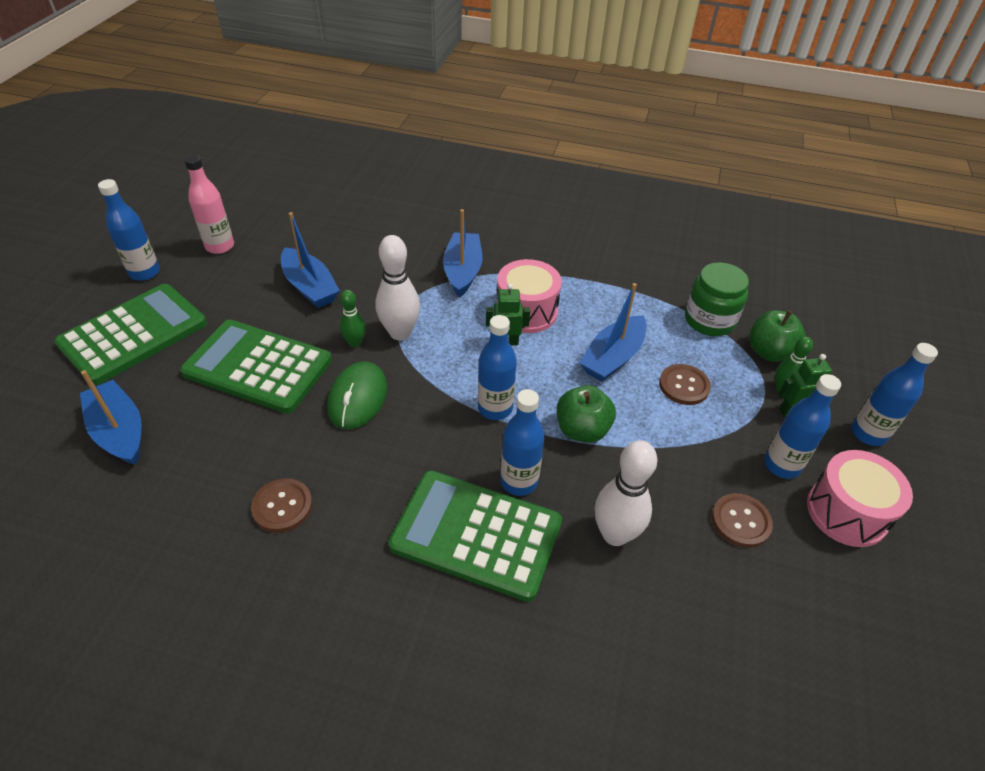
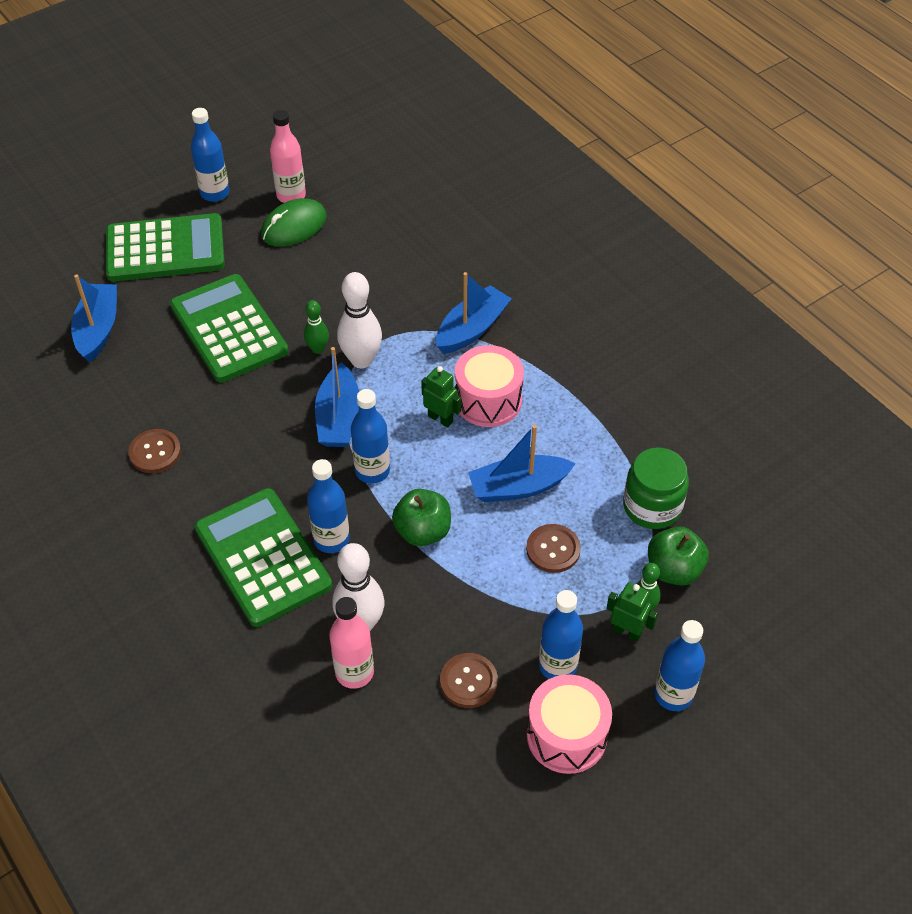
camera: 40 degrees right, 5 degrees up
blue boat [281,212,340,308] -> blue boat moved to [315,347,359,447]
green mouse [327,361,388,429] -> green mouse moved to [261,198,327,247]
none -> pink bottle [329,597,374,689]

